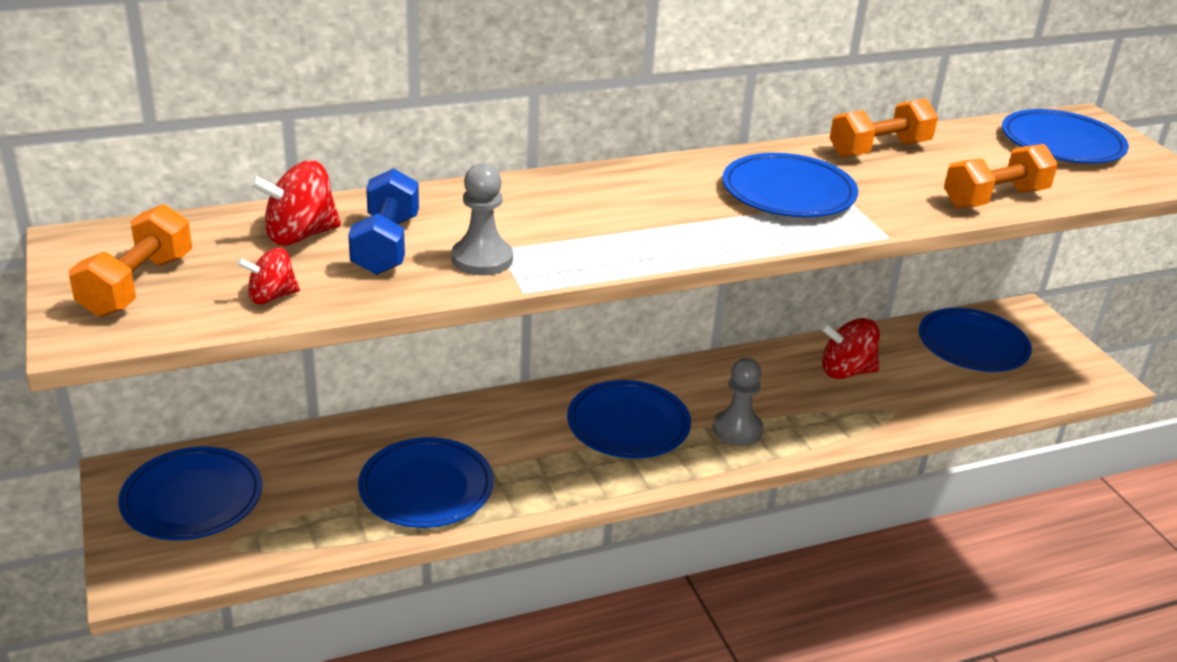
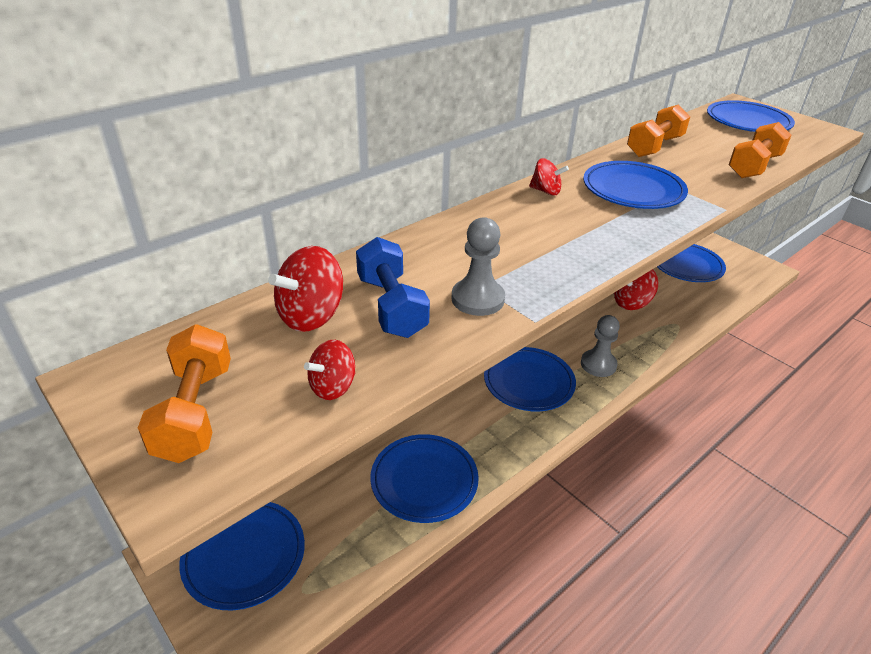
camera: 20 degrees left, 5 degrees up
none -> red spinning top [529,158,569,196]

